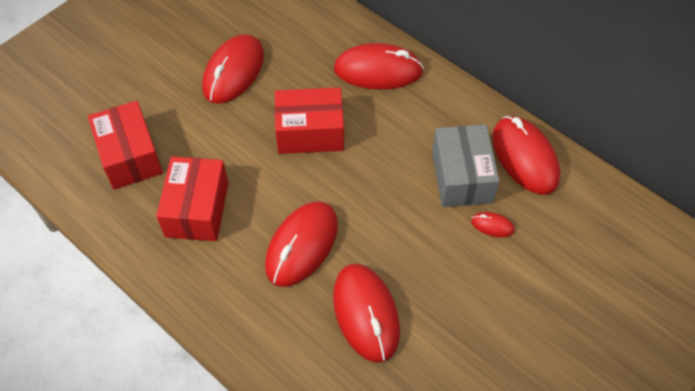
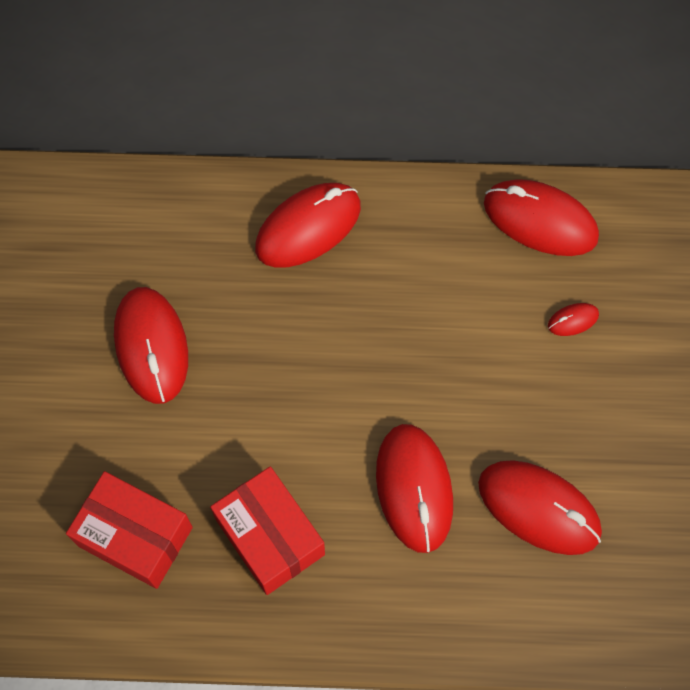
camera: 40 degrees left, 10 degrees up
red box [275,87,344,154] -> none
grey box [432,124,499,207] -> none

